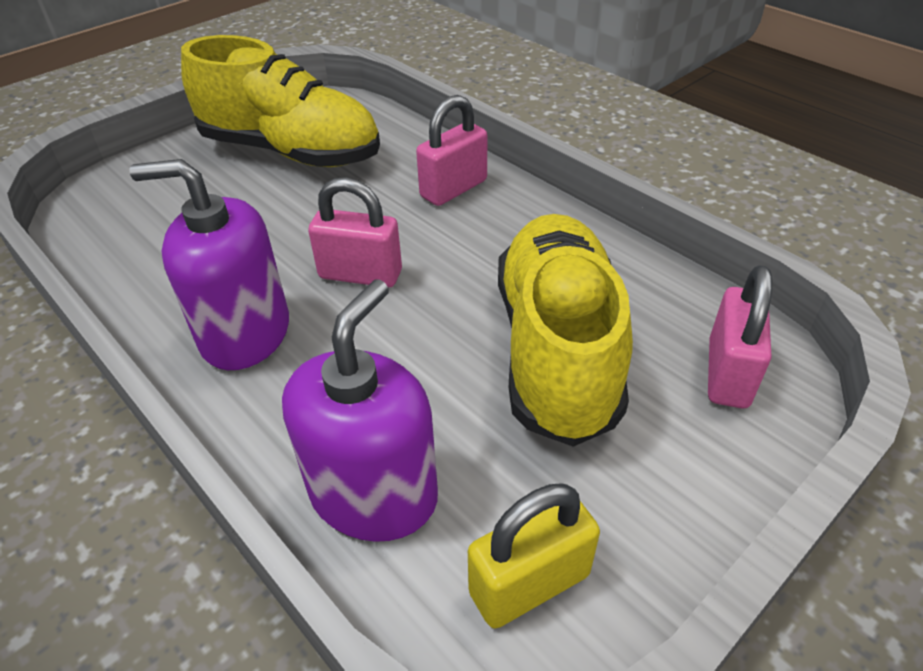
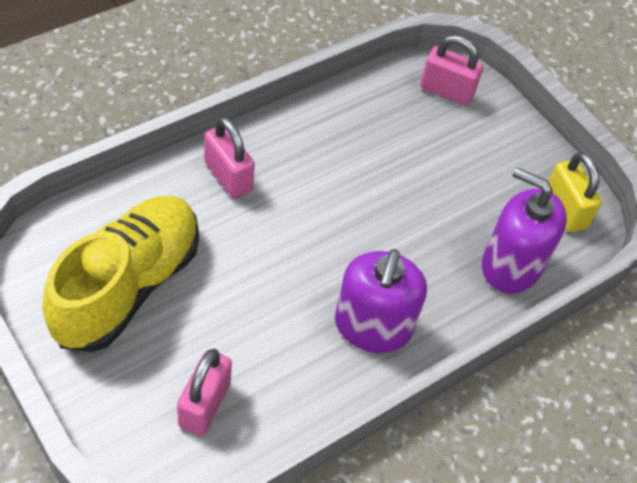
camera: 90 degrees left, 10 degrees up
pink padlock [308,177,402,287] -> pink padlock moved to [177,349,232,436]
yellow shoe [498,214,633,447] -> none

